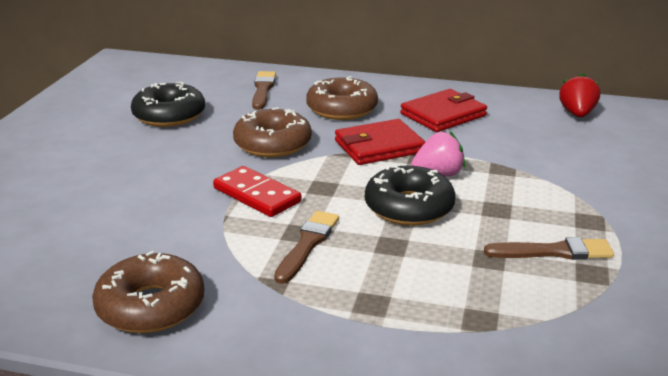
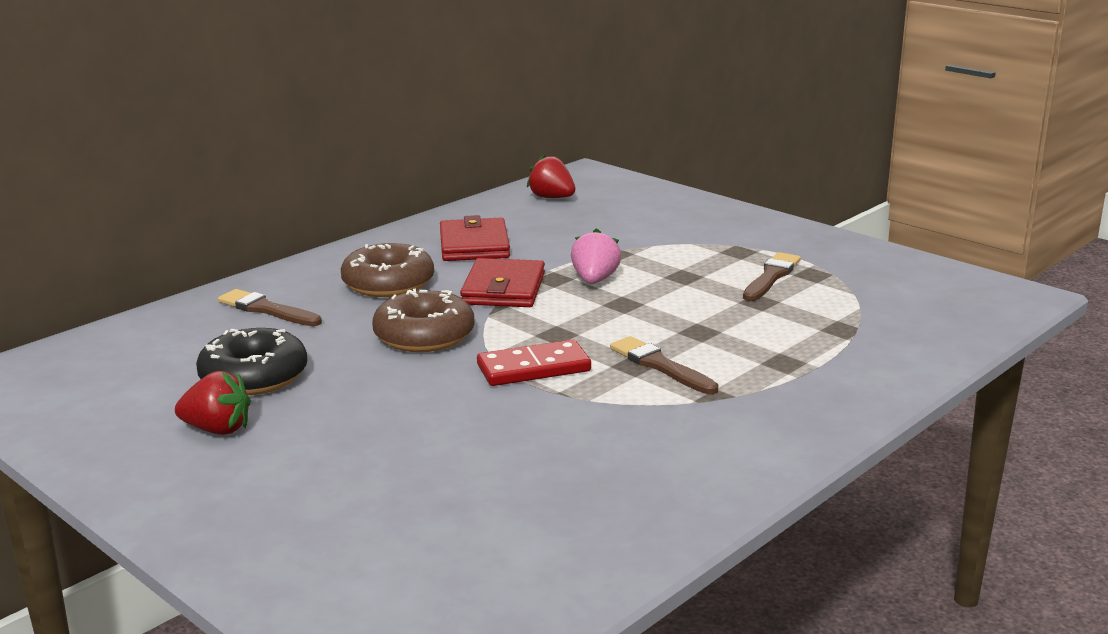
camera: 60 degrees left, 5 degrees down
brown donut [92,251,204,333] -> none
black donut [365,165,455,226] -> none
none -> red strawberry [175,371,251,435]

